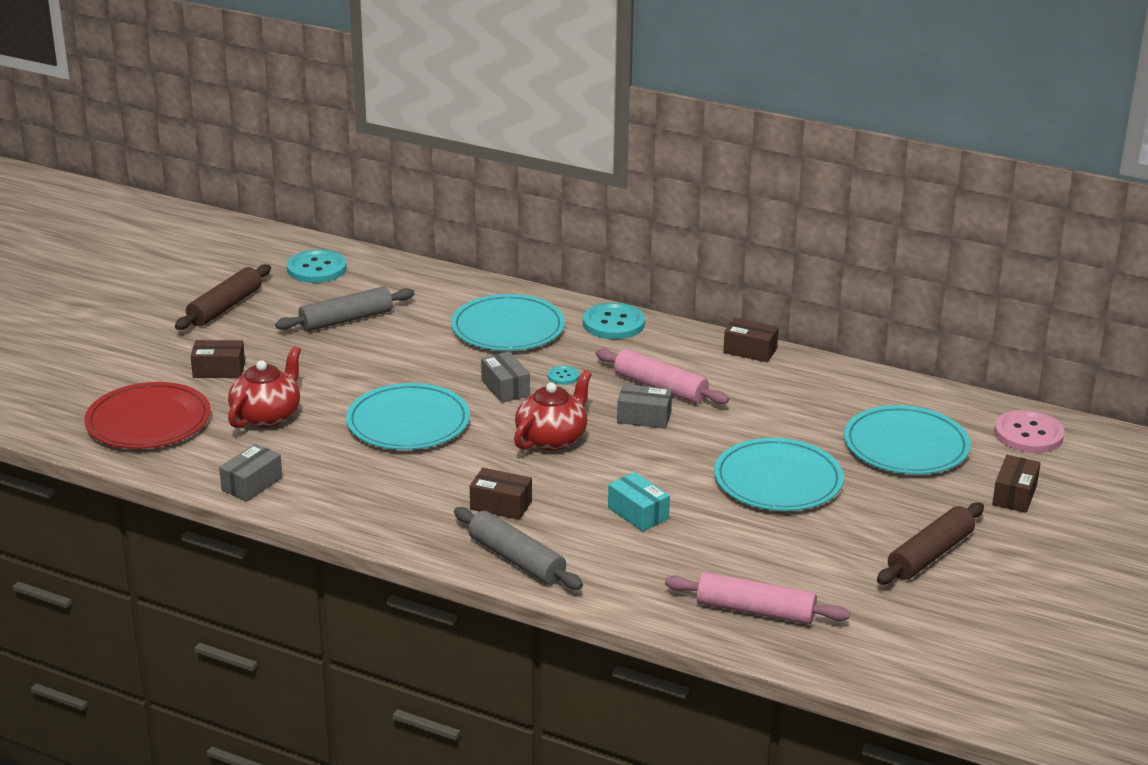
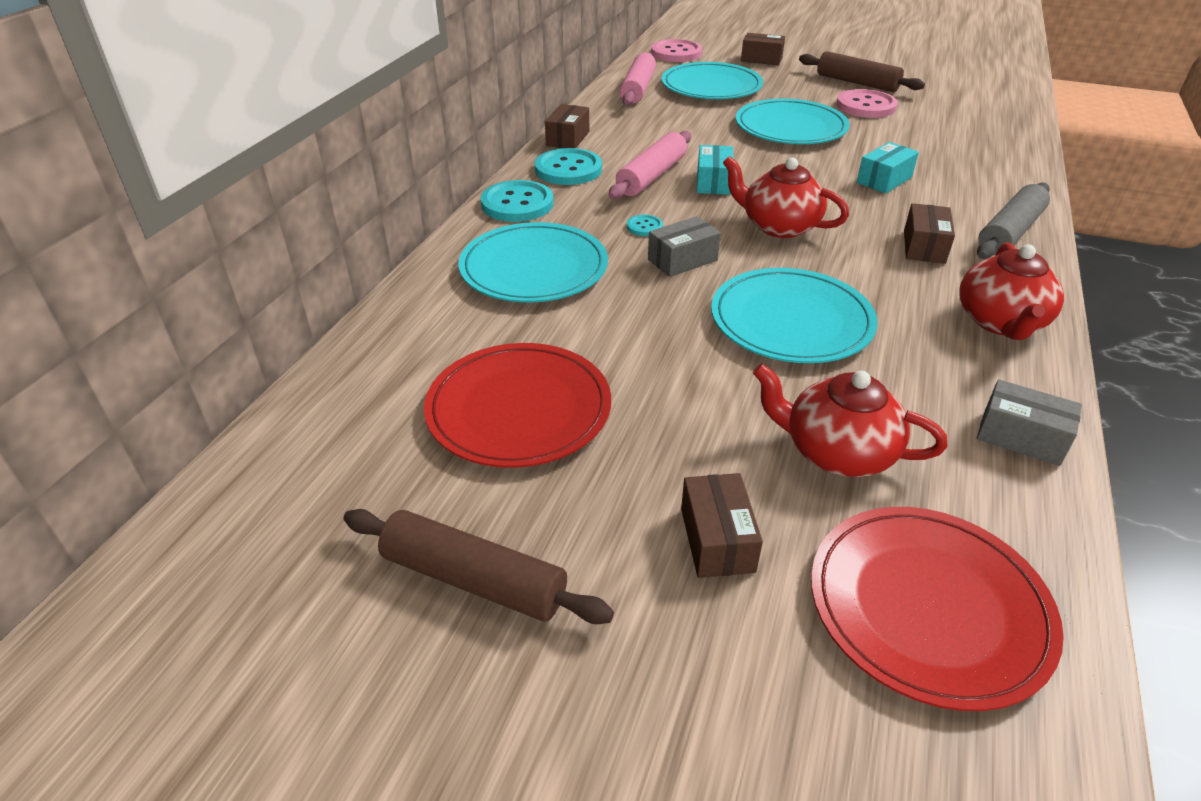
camera: 95 degrees left, 10 degrees up
grey rolling pin [275,286,415,331] -> red plate [424,343,611,468]
turquoise button [287,249,347,283] -> turquoise button moved to [535,148,602,185]
grey box [617,384,672,429] -> turquoise box [697,145,733,195]
pink rolling pin [665,572,850,625] -> pink rolling pin moved to [620,52,656,105]
none -> pink button [836,89,898,118]
none -> red teapot [959,242,1064,340]

